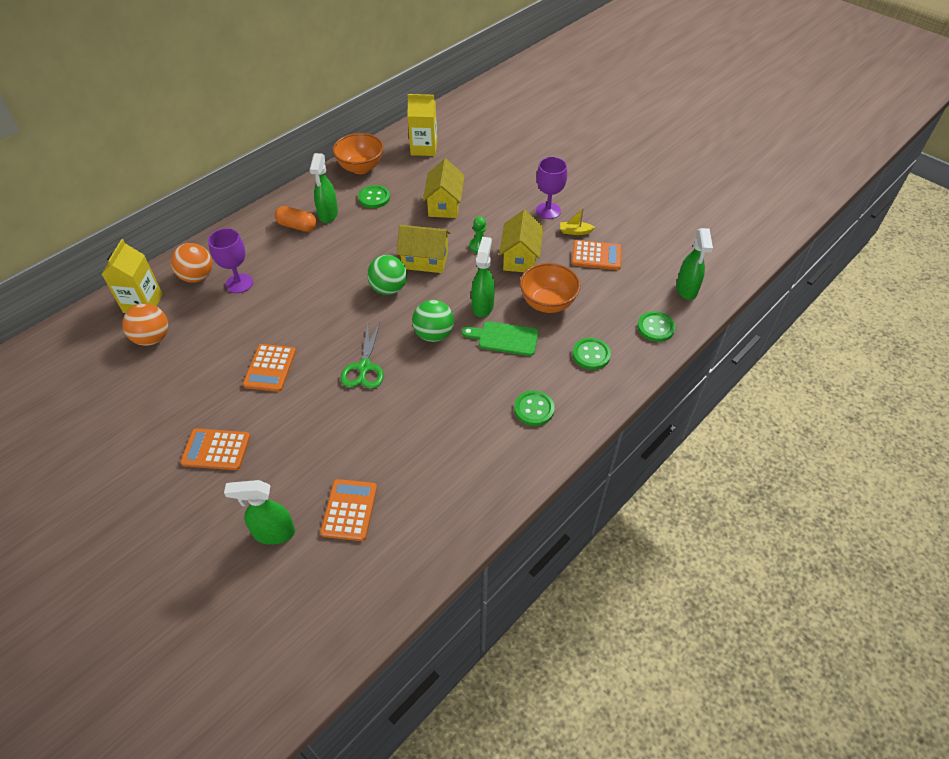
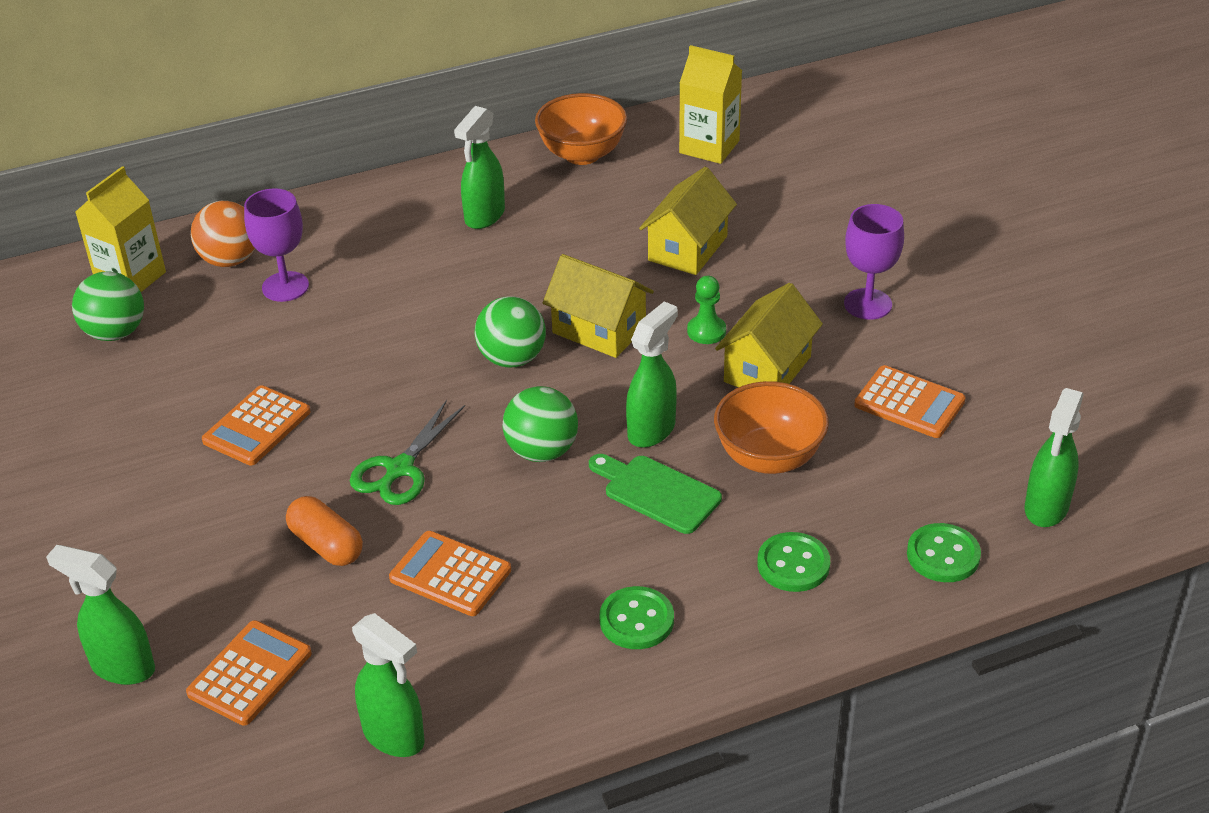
camera: 25 degrees right, 10 degrees down
orange ball [122,304,168,346] -> green ball [72,272,144,341]
orange calculator [180,428,250,470] -> orange calculator moved to [389,531,511,616]
orange capsule [275,206,317,232] -> orange capsule moved to [286,496,363,566]
green button [358,185,390,208] -> none
yellow boat [560,208,595,235] -> none
none -> green spray bottle [352,613,424,757]

